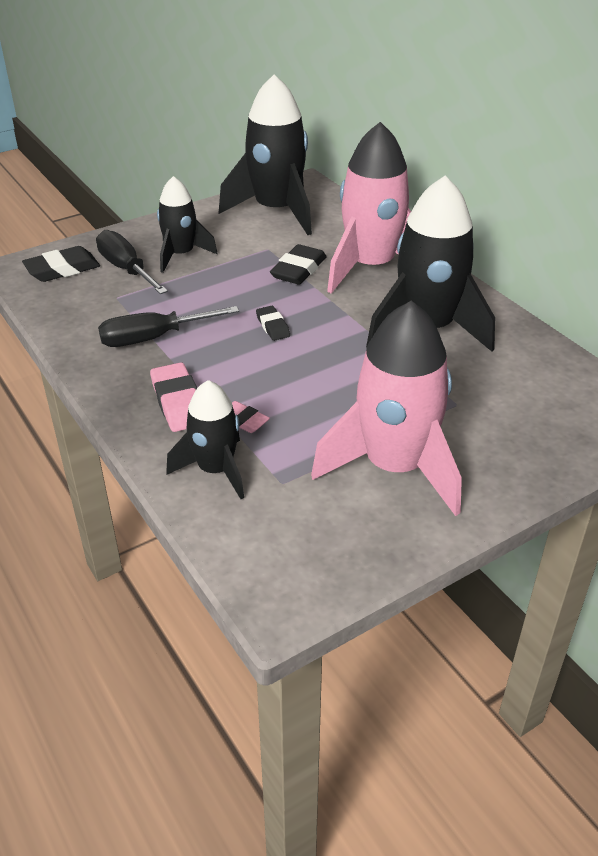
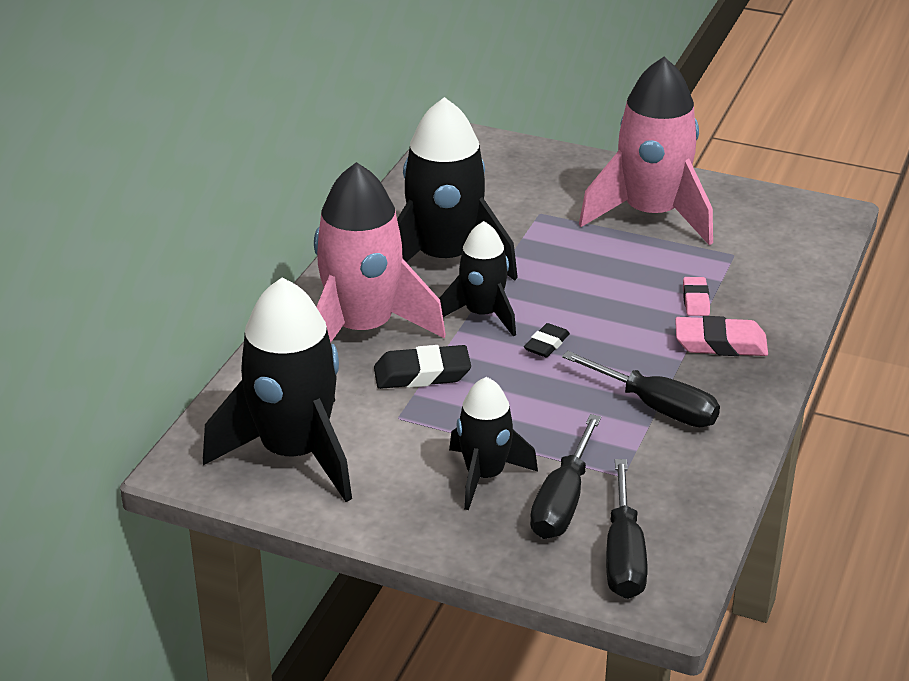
camera: 125 degrees left, 5 degrees down
black eraser [22,246,100,282] -> black screwdriver [606,459,648,599]
pink eraser [150,362,197,432] -> pink eraser turned 60 degrees clockwise [675,316,768,356]
black rocket [166,380,244,499] -> black rocket moved to [439,221,516,337]

